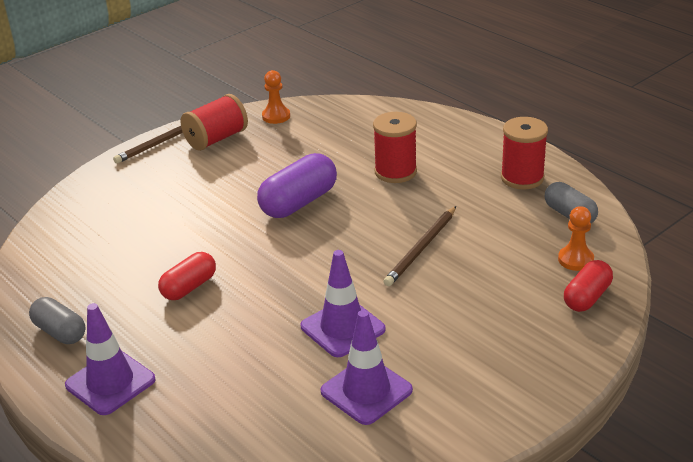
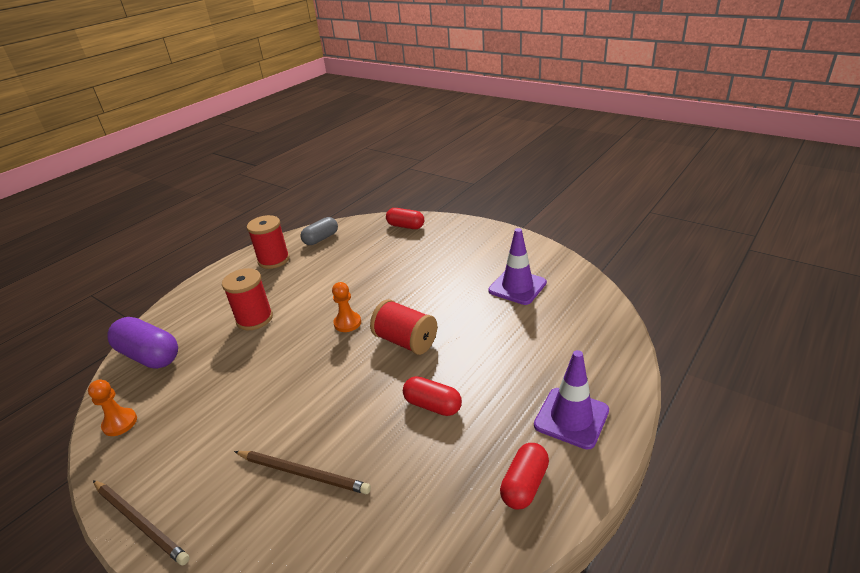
camera: 100 degrees left, 0 degrees up
grey capsule [29,297,86,344] -> red capsule [500,443,549,510]
red spool [181,94,248,151] -> red spool moved to [370,299,437,355]
purple capsule [257,153,337,218] -> purple capsule moved to [107,317,178,369]
purple traffic cone [300,250,386,357] -> none
brown pencil [383,206,456,286] -> brown pencil moved to [234,451,371,494]
orange pawn [558,206,594,271] -> orange pawn moved to [332,282,361,332]

